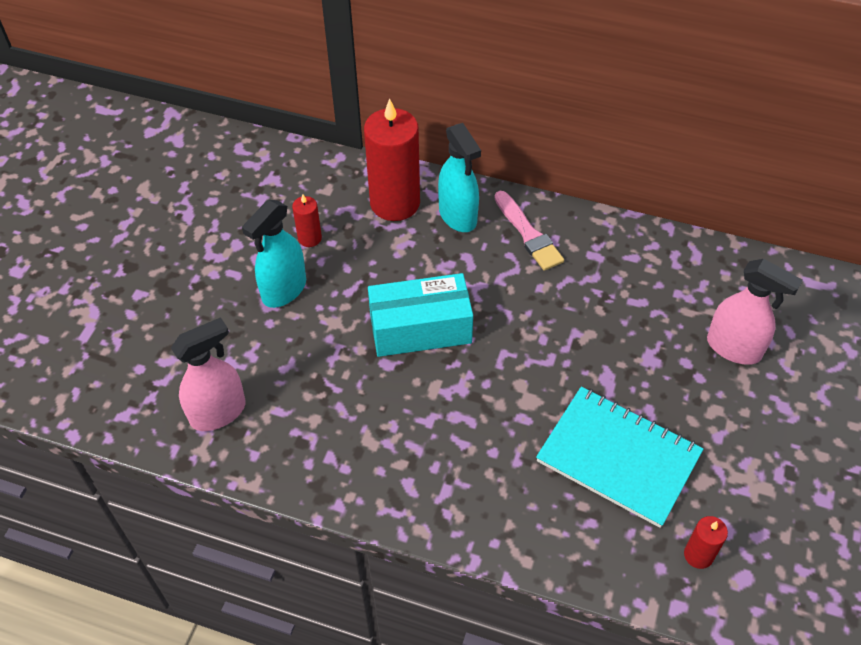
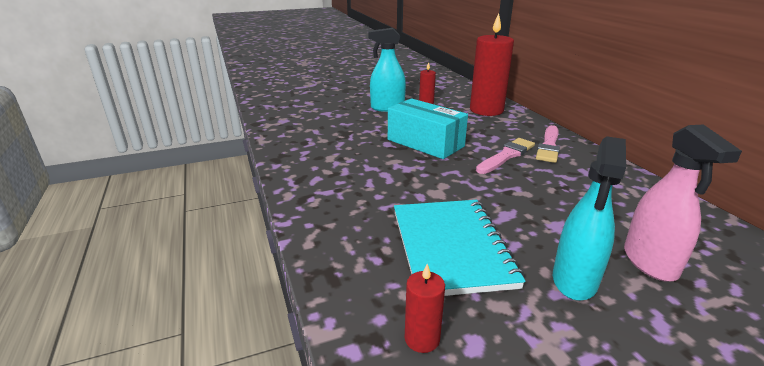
camera: 50 degrees right, 25 degrees down
pink spray bottle [171,317,246,431] -> none
turquoise spray bottle [438,123,481,232] -> turquoise spray bottle moved to [553,136,626,301]
none -> pink brush [476,138,535,174]

